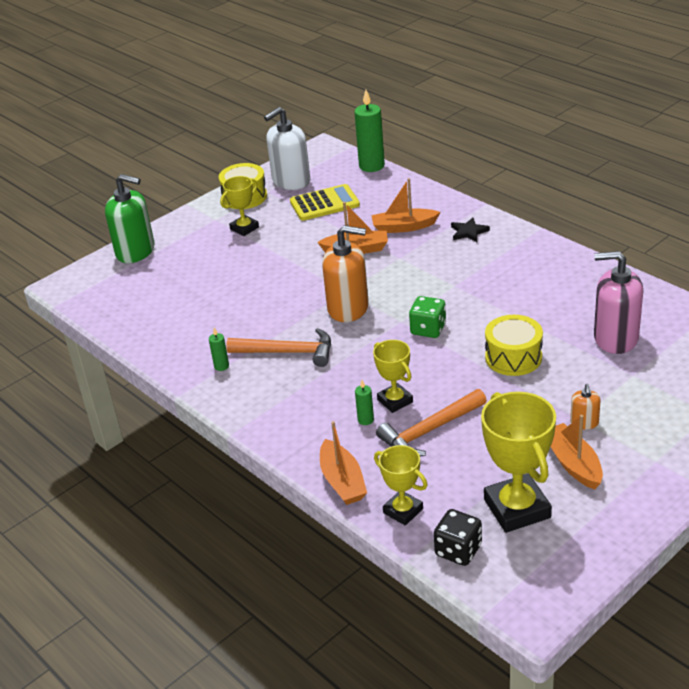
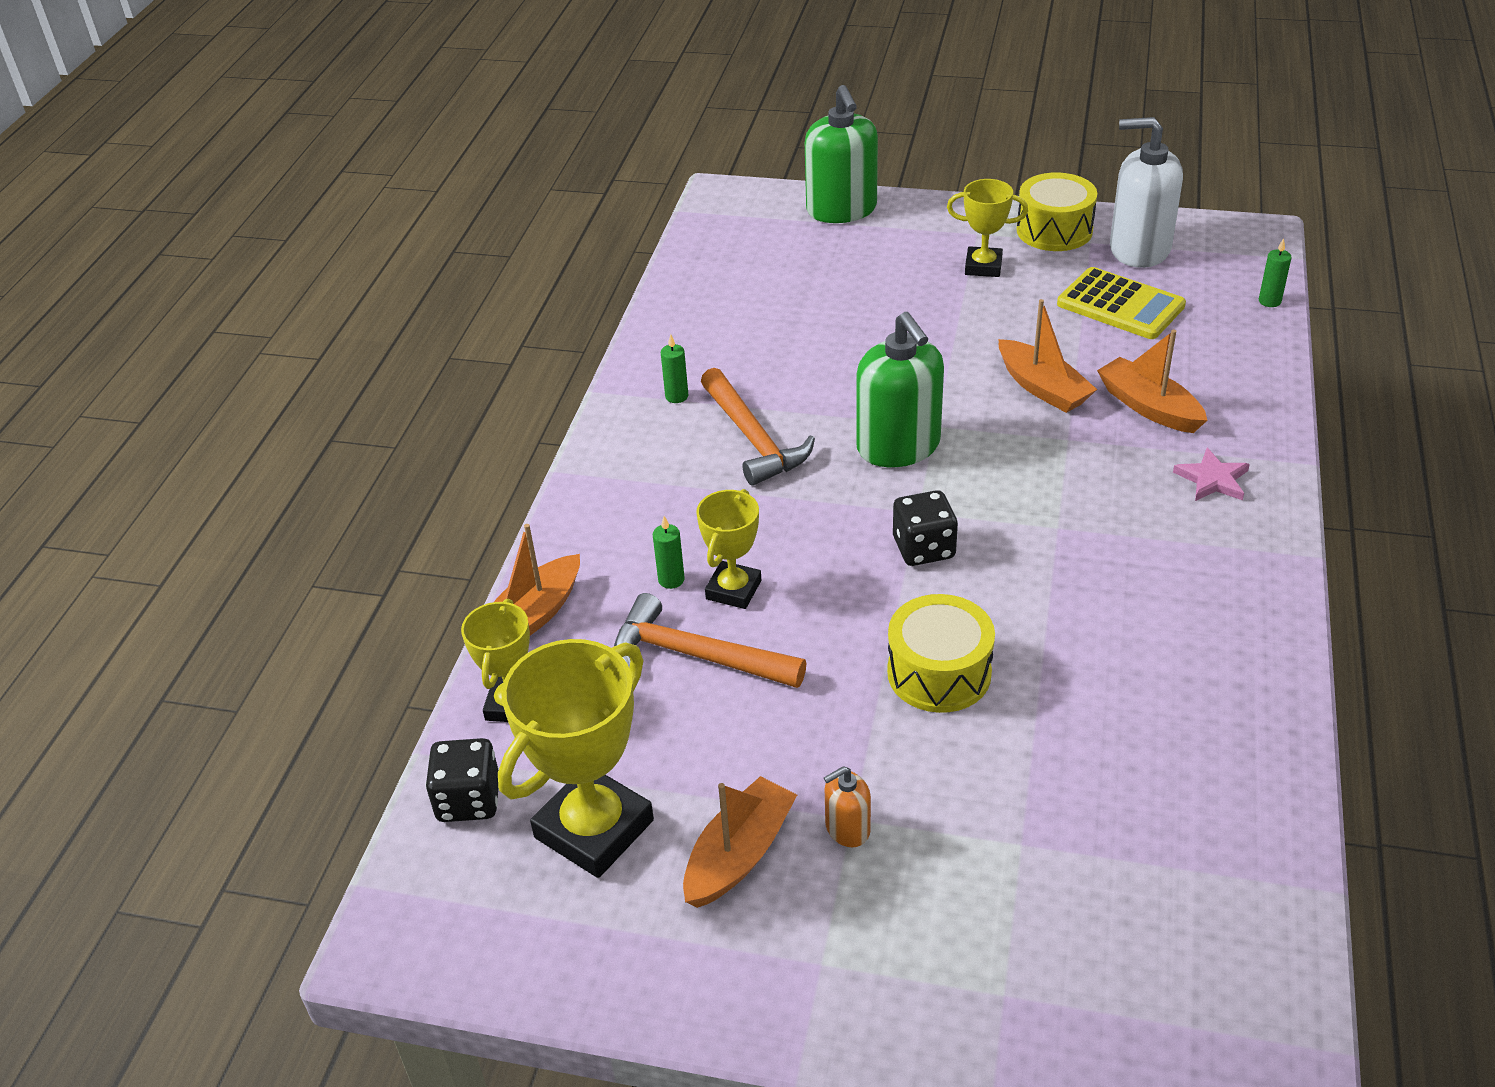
camera: 55 degrees right, 5 degrees up
orange soap dispenser [322,225,369,322] -> green soap dispenser [856,312,944,467]
green candle [354,90,385,172] -> green candle [1259,238,1292,307], size x0.47
green dice [409,296,446,338] -> black dice [893,490,958,566]
black star [451,217,490,242] -> pink star [1173,448,1250,501]
pink soap dispenser [594,251,643,354] -> none

